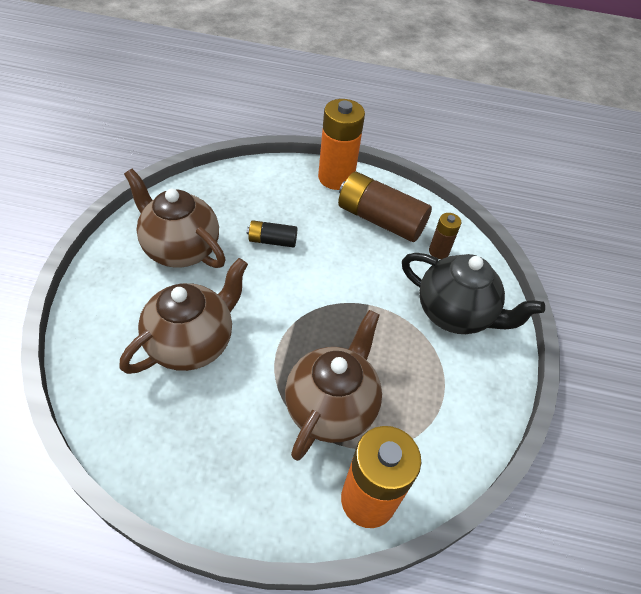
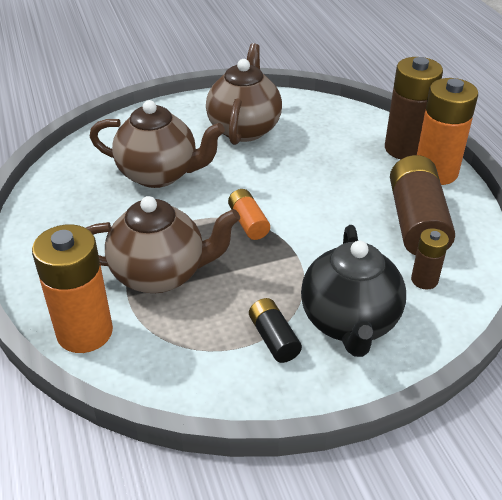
camera: 65 degrees right, 10 degrees down
black battery [247,220,297,248] -> black battery moved to [249,298,302,363]
none -> orange battery [228,189,270,240]
none -> brown battery [385,57,443,159]

